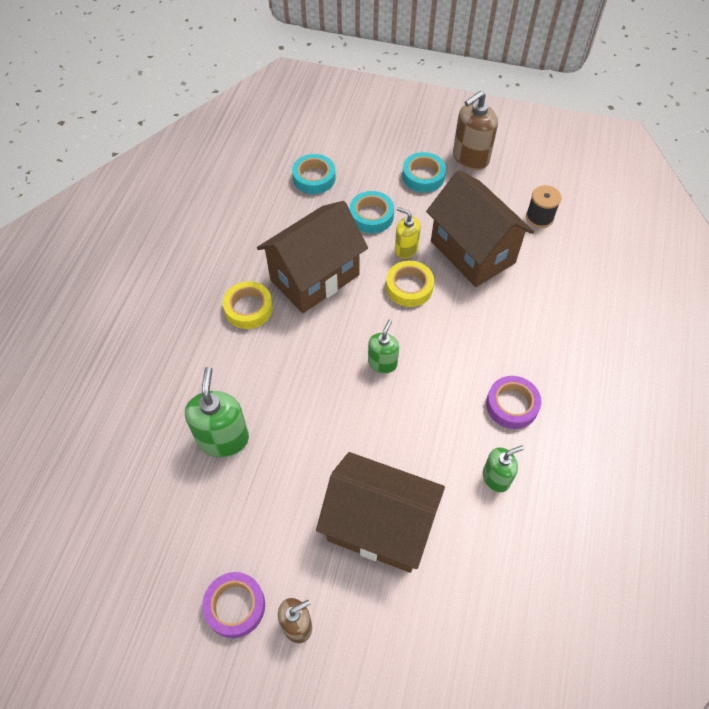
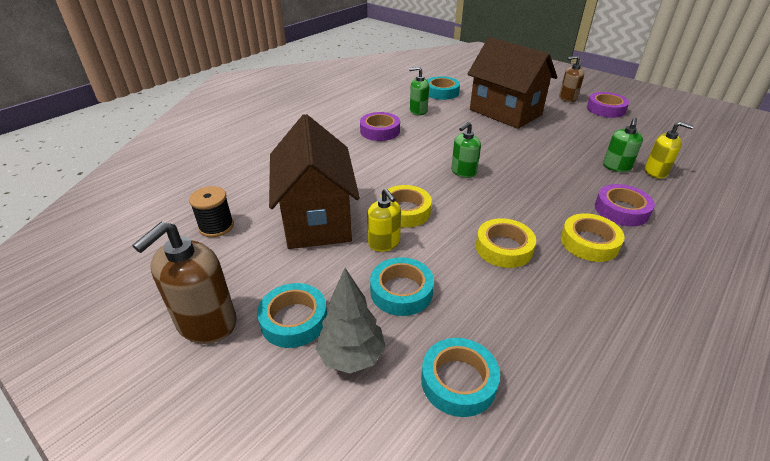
camera: 155 degrees left, 20 degrees down
green soap dispenser [185,367,249,457] -> green soap dispenser [603,117,643,172], size x0.61
brown house [257,201,368,313] -> yellow tape [476,218,536,268]
brown soap dispenser [453,91,498,170] -> brown soap dispenser turned 135 degrees clockwise [132,222,237,344]
none -> grey tree [316,268,386,373]
none -> turquoise tape [427,76,460,100]
none -> purple tape [595,184,655,226]
none -> yellow soap dispenser [645,122,694,179]

